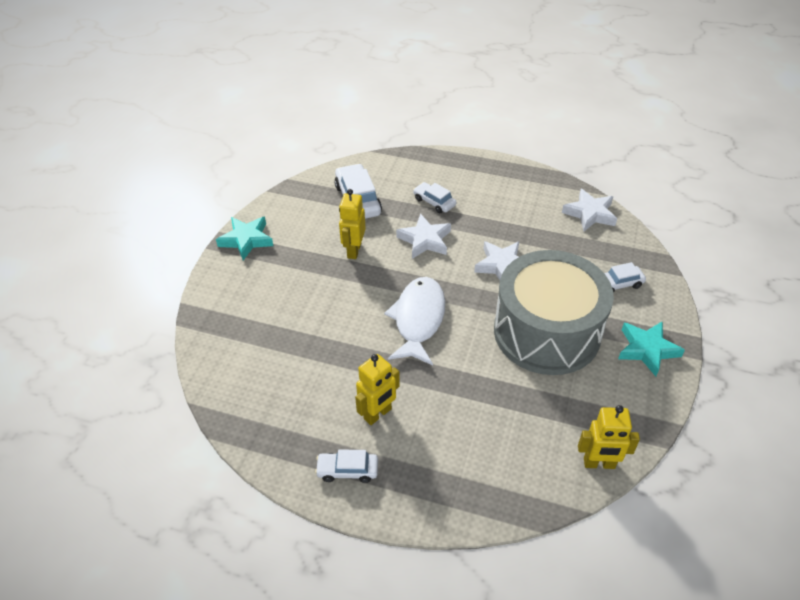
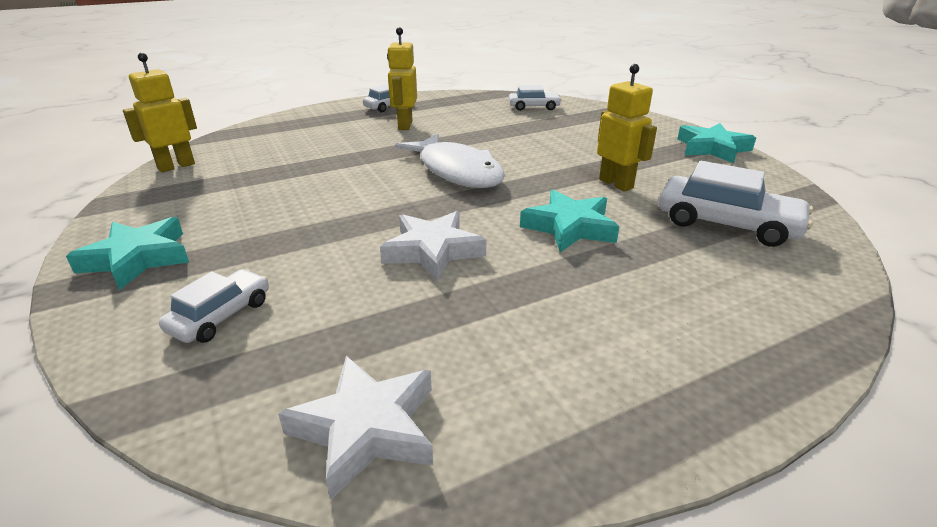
camera: 135 degrees right, 15 degrees down
white star [396,214,451,259] -> turquoise star [520,190,619,252]
white car [413,182,456,213] -> white car moved to [509,85,562,111]
grey drum [494,250,614,375] -> none

